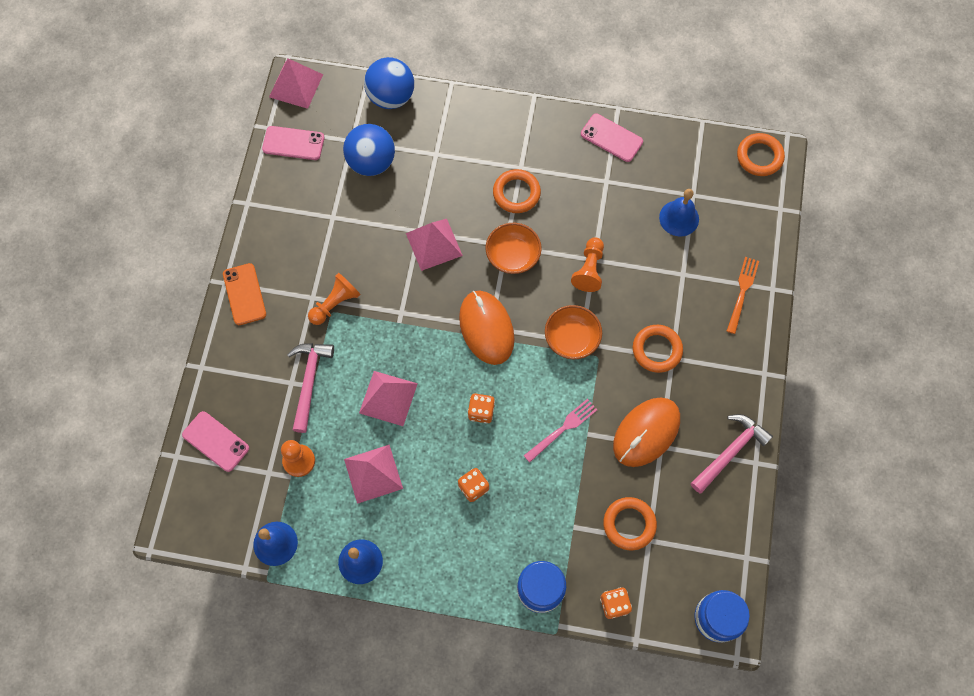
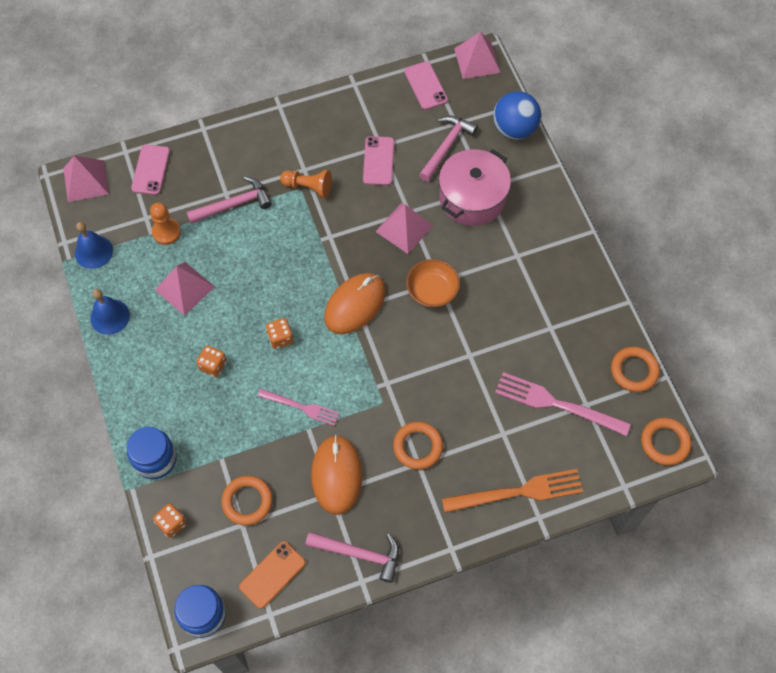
camera: 60 degrees right, 5 degrees down
orange phone [223,263,266,325] -> orange phone moved to [239,541,306,609]
blue ball [343,124,395,176] -> pink hammer [419,115,478,182]
pink pyramid [359,371,418,426] -> pink pyramid moved to [63,156,109,202]
orange ring [493,169,541,213] -> orange ring moved to [611,347,660,392]
orange bowl [545,305,602,359] -> none
orange pawn [571,237,604,292] -> none
pink phone [581,114,643,162] -> pink phone moved to [363,136,394,185]
orange mouse [613,397,680,467] -> orange mouse turned 75 degrees clockwise [311,435,362,515]
blue bell [659,189,699,237] -> pink fork [495,372,631,436]
orange fork [727,257,759,334] -> orange fork [442,469,583,513], size x1.63
none -> pink pot [439,149,511,226]

